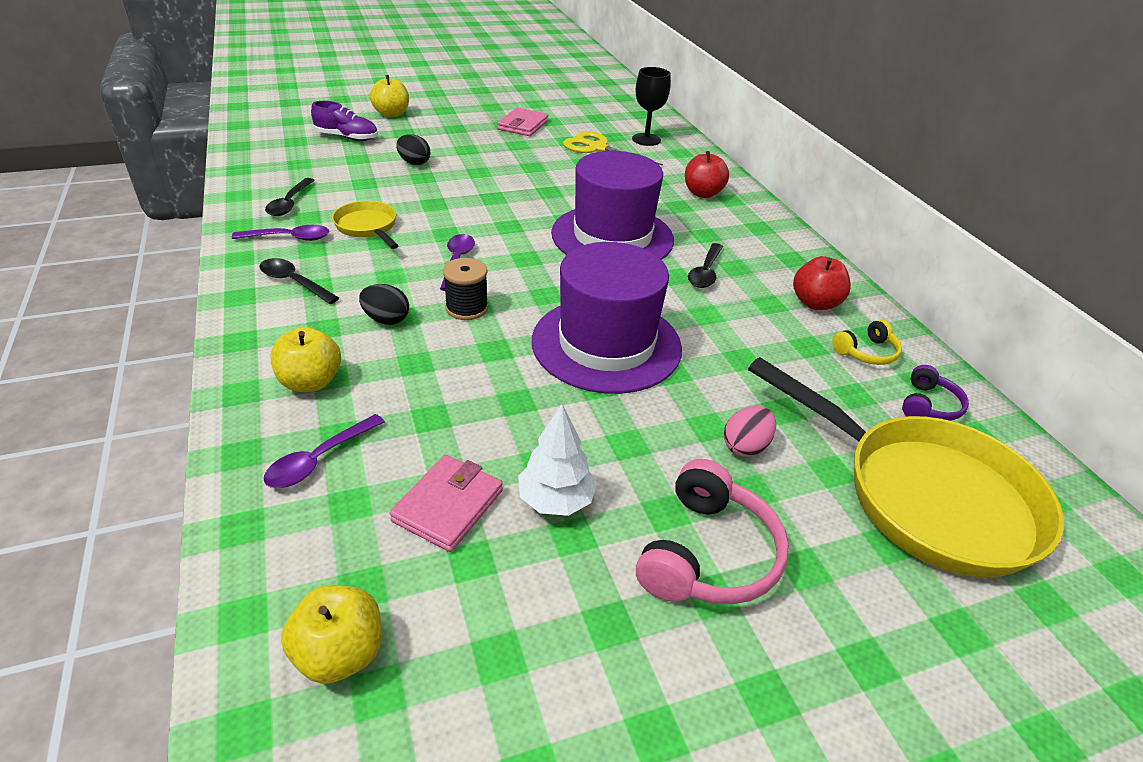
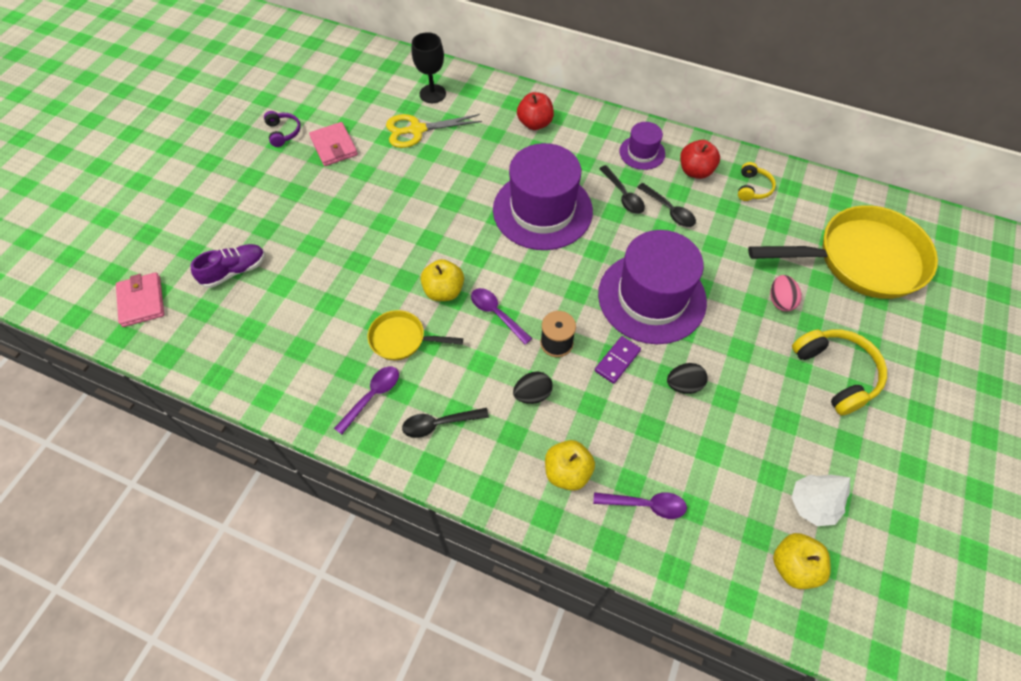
camera: 45 degrees left, 20 degrees up
purple spoon [264,414,385,488] -> purple spoon turned 75 degrees counterclockwise [593,492,687,519]
black spoon [265,178,315,216] -> black spoon moved to [637,183,696,227]
yellow apple [370,75,409,118] -> yellow apple moved to [421,259,464,301]
pink wallet [390,455,503,552] -> pink wallet moved to [116,272,164,327]
black egg [396,134,430,165] -> black egg moved to [667,363,708,394]
white tree [518,404,597,516] -> white tree moved to [791,474,850,526]
pink headphones [636,459,789,604] -> yellow headphones [792,330,887,416]
purple headphones [902,365,969,421] -> purple headphones moved to [264,111,301,147]
none -> purple domino [595,336,641,384]
none -> purple hat [619,122,665,170]

